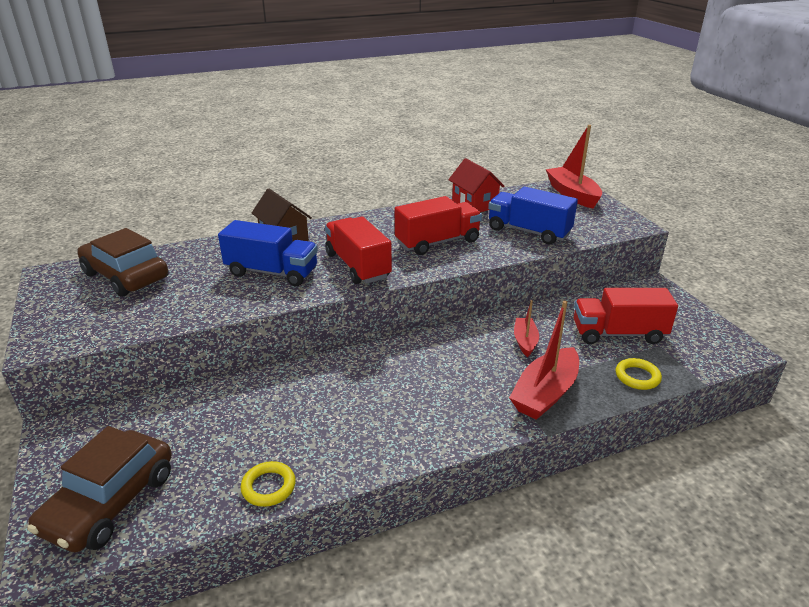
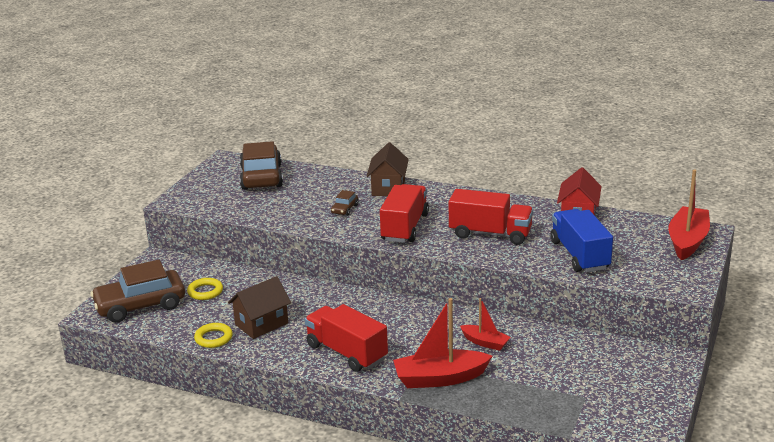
camera: 45 degrees right, 5 degrees down
blue truck [218,220,318,286] -> brown car [331,190,358,216]
red boat [514,300,539,357] -> red boat turned 75 degrees clockwise [460,298,511,351]
red truck [574,288,678,344] -> red truck moved to [305,304,388,372]
yellow ring [615,358,662,390] -> yellow ring moved to [187,278,223,300]
none -> brown house [228,276,291,339]

